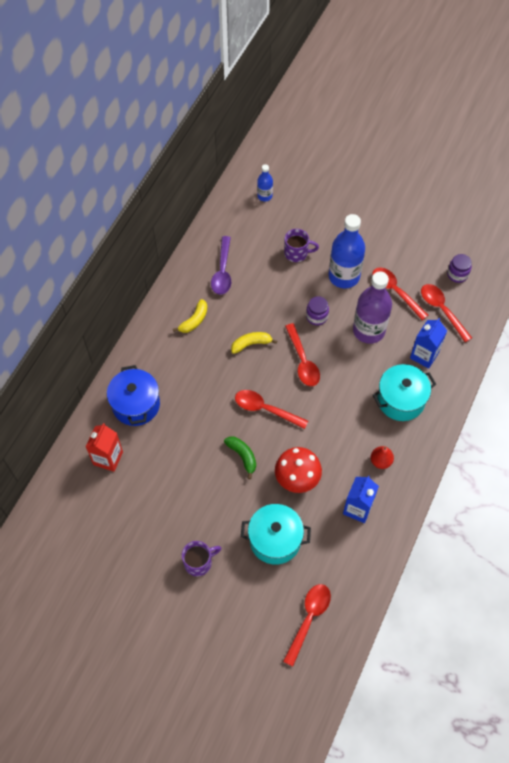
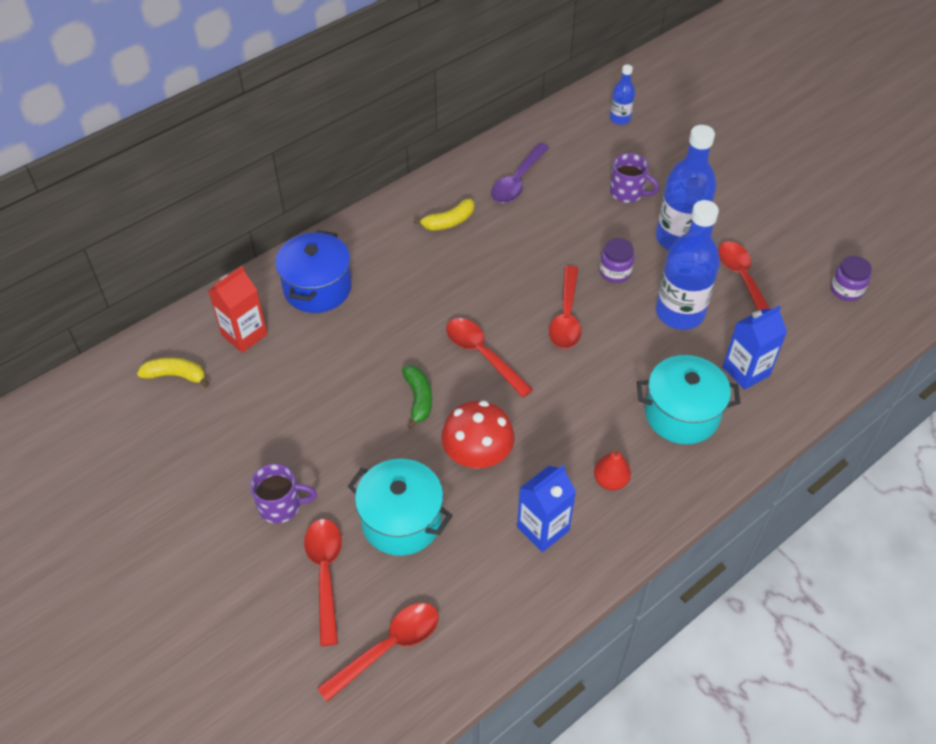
camera: 25 degrees right, 10 degrees down
yellow banana [231,332,277,354] -> yellow banana moved to [137,357,209,388]
purple bottle [353,271,392,344] -> blue bottle [656,200,720,330]
red spoon [421,284,472,342] -> red spoon moved to [304,519,342,646]

